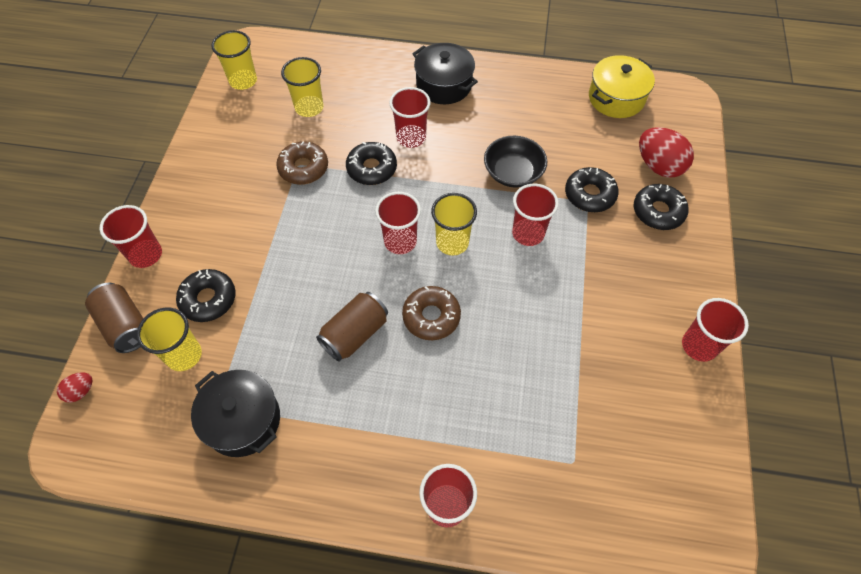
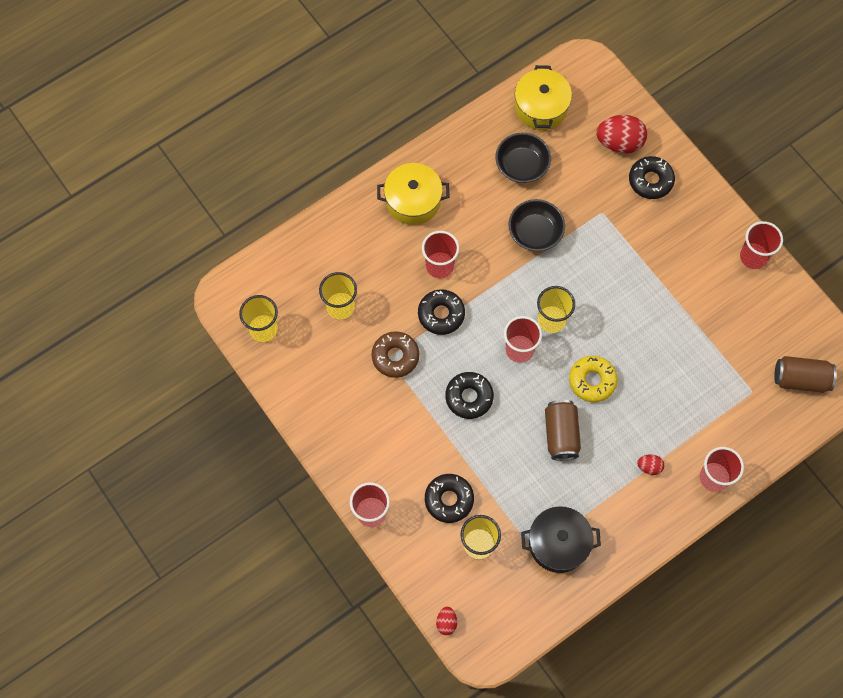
camera: 45 degrees left, 10 degrees up
brown can [85,283,143,353] -> brown can moved to [774,356,837,393]
brown donut [402,286,461,340] -> yellow donut [569,356,618,402]
black pot [413,43,478,104] -> yellow pot [377,163,450,225]
red cup [512,184,559,246] -> none
black donut [565,167,619,212] -> black donut moved to [445,372,494,419]
none -> black bowl [496,133,551,183]
none -> red egg [637,455,664,475]

